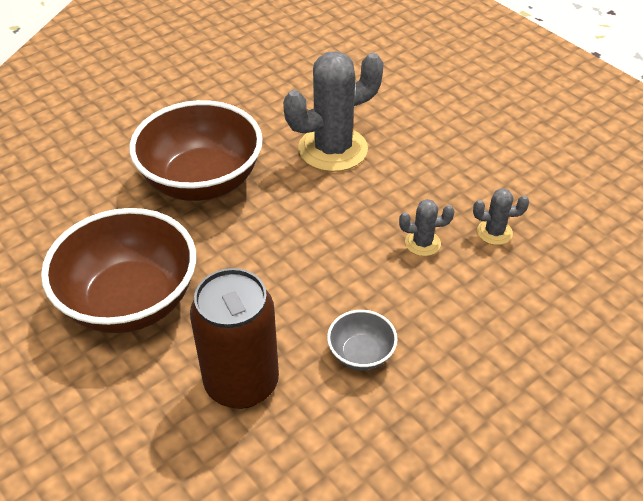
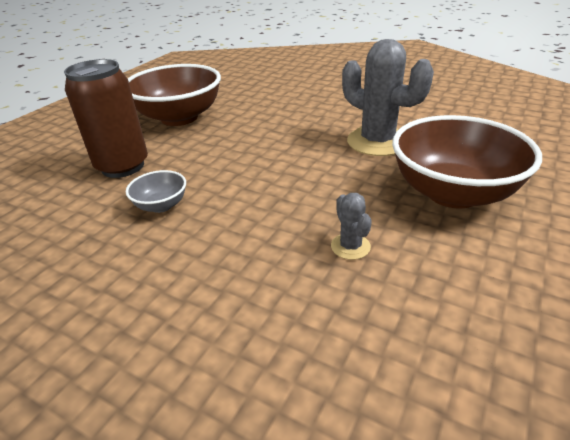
camera: 70 degrees right, 10 degrees down
brown bowl [129,100,263,201] -> brown bowl moved to [392,115,542,208]
grey cactus [399,199,455,256] -> none

